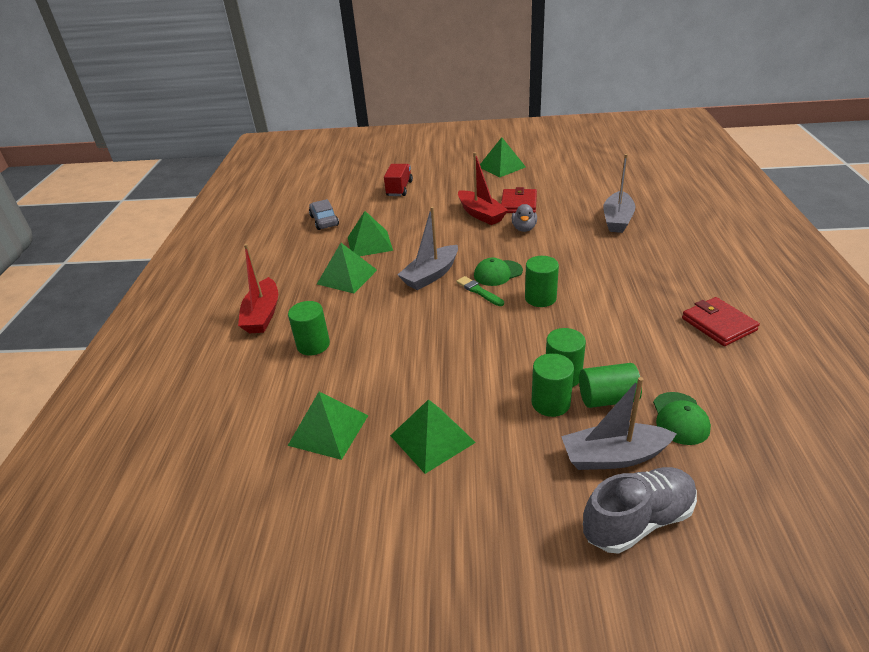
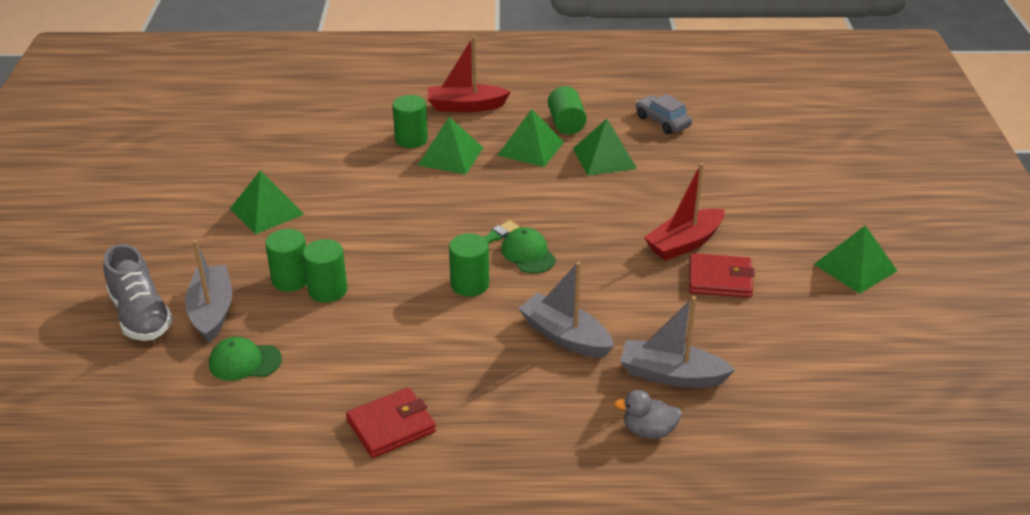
camera: 85 degrees right, 0 degrees up
green pyramid [288,392,368,460] -> green pyramid moved to [417,117,483,175]
grey car [309,199,339,230] -> grey car turned 105 degrees counterclockwise [636,94,692,134]
red truck [384,164,413,196] -> none
grey boat [398,207,458,290] -> grey boat moved to [518,262,614,358]
grey duck [511,204,537,232] -> grey duck moved to [614,390,682,438]
green cylinder [579,363,642,408] -> green cylinder moved to [548,86,587,135]

